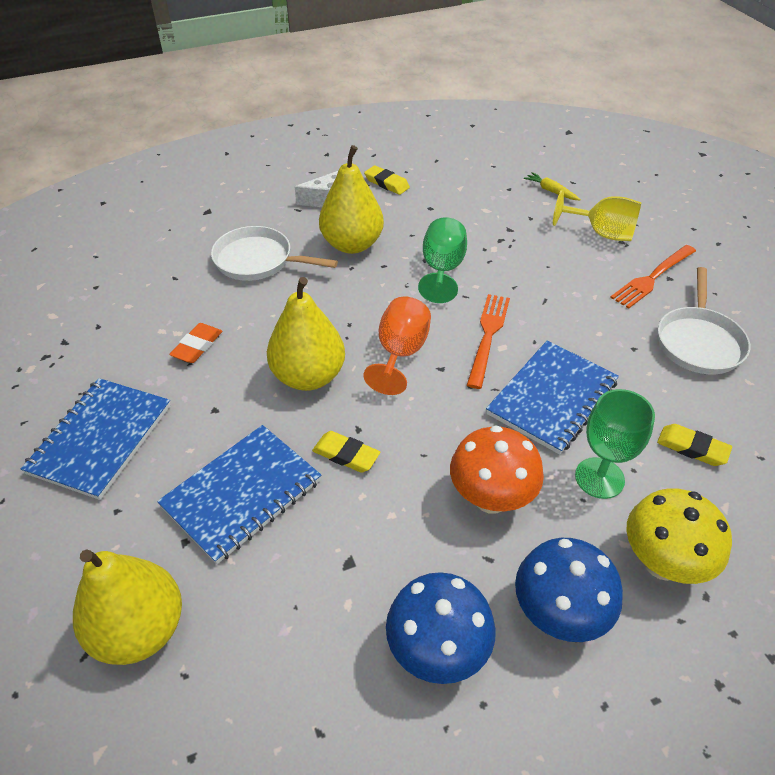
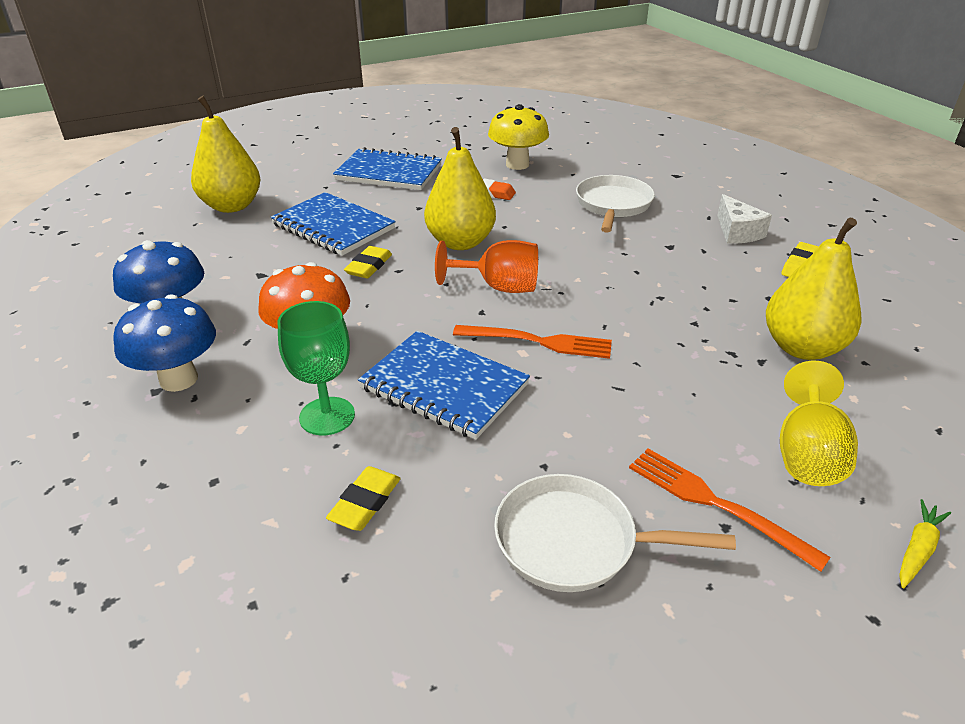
camera: 85 degrees right, 10 degrees down
yellow pear [319,145,384,254] -> yellow pear moved to [766,218,861,360]
green goblet [418,217,467,303] -> none
yellow carrot [524,172,581,200] -> yellow carrot moved to [899,499,951,588]
yellow mushroom [626,488,732,584] -> yellow mushroom moved to [488,104,549,170]

